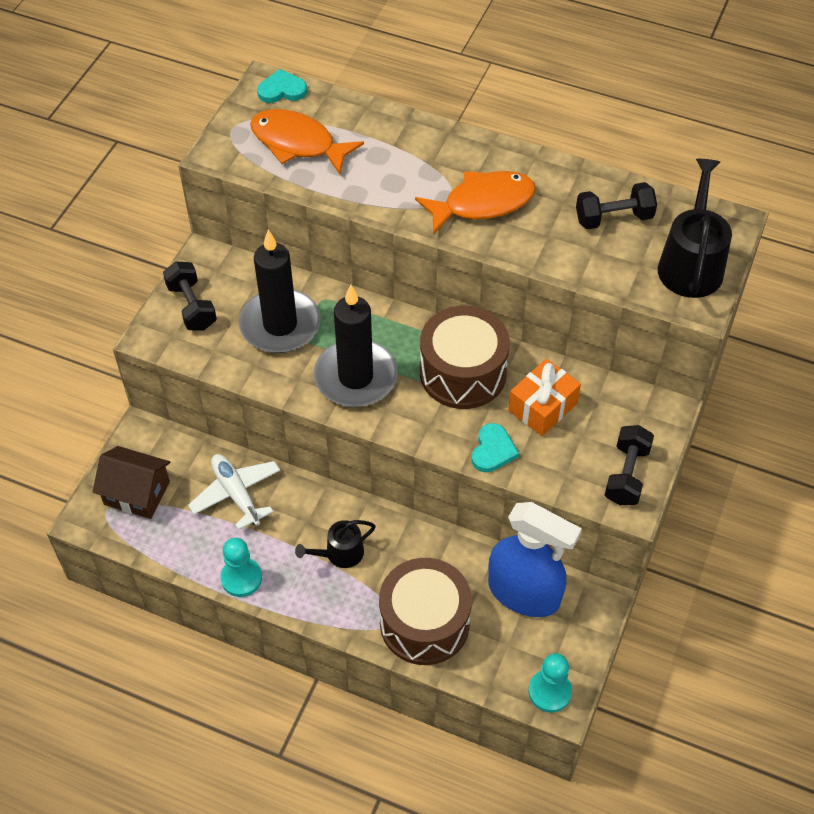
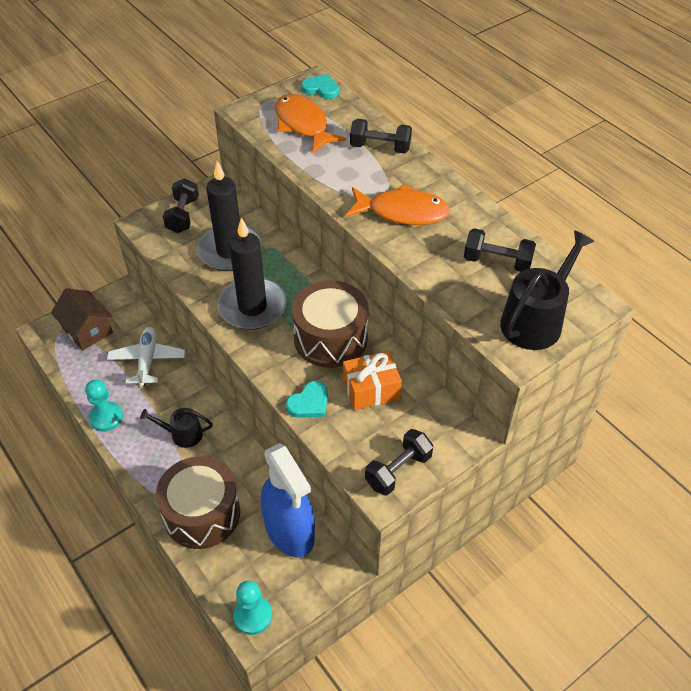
camera: 30 degrees right, 5 degrees down
none -> black dumbbell [350,119,412,154]

